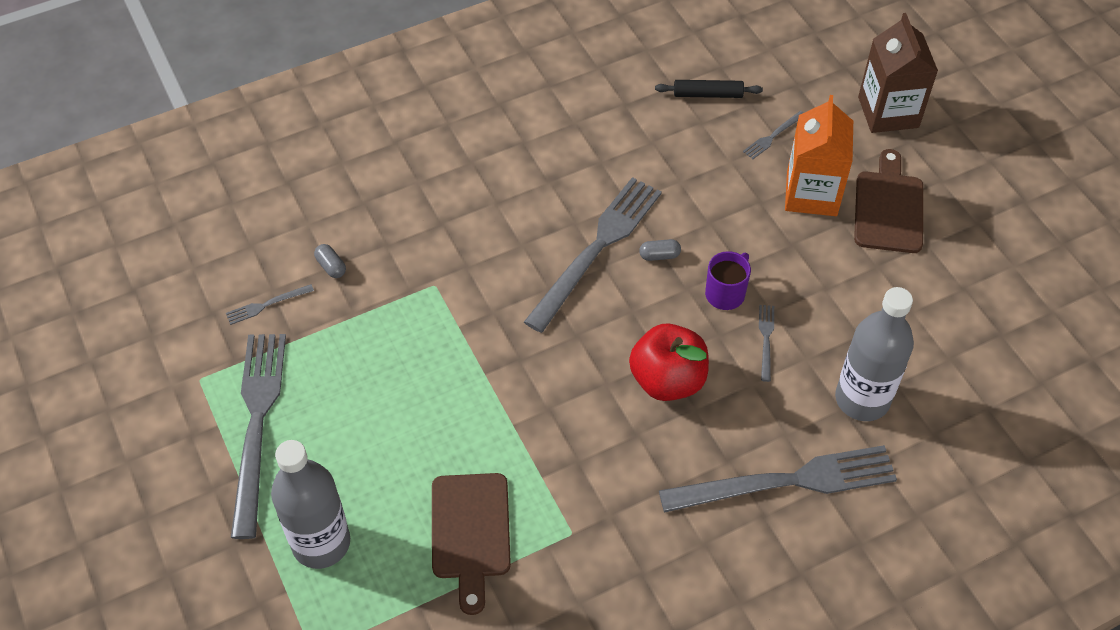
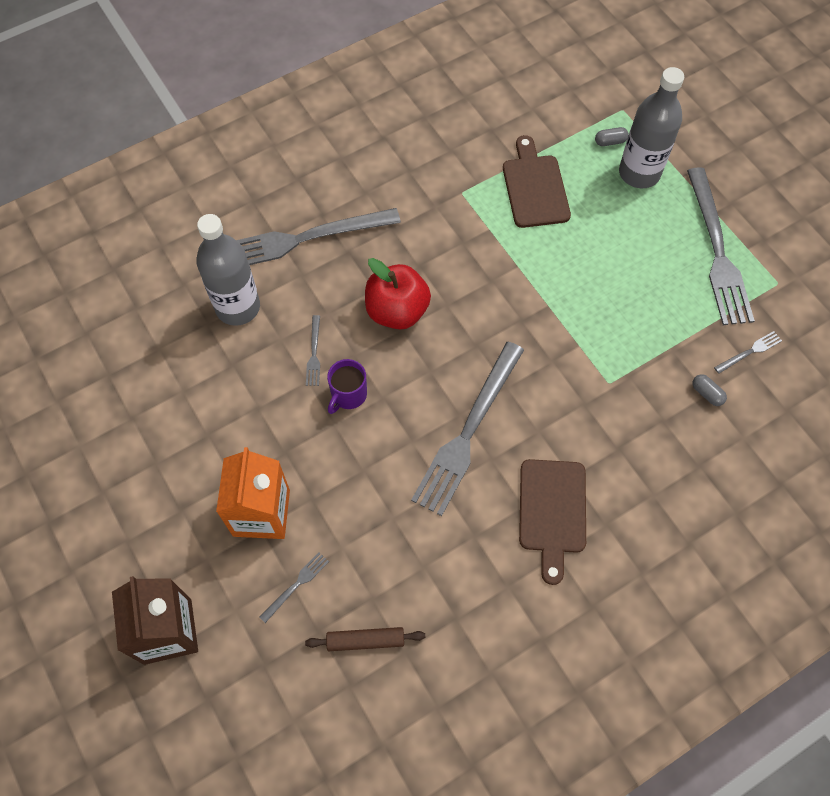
camera: 175 degrees right, 10 degrees up
grey capsule [639,239,681,261] -> grey capsule moved to [595,127,629,146]
black rolling pin [655,80,763,98] -> brown rolling pin [305,627,425,651]
brown cutting board [854,149,923,253] -> brown cutting board moved to [519,459,586,585]

